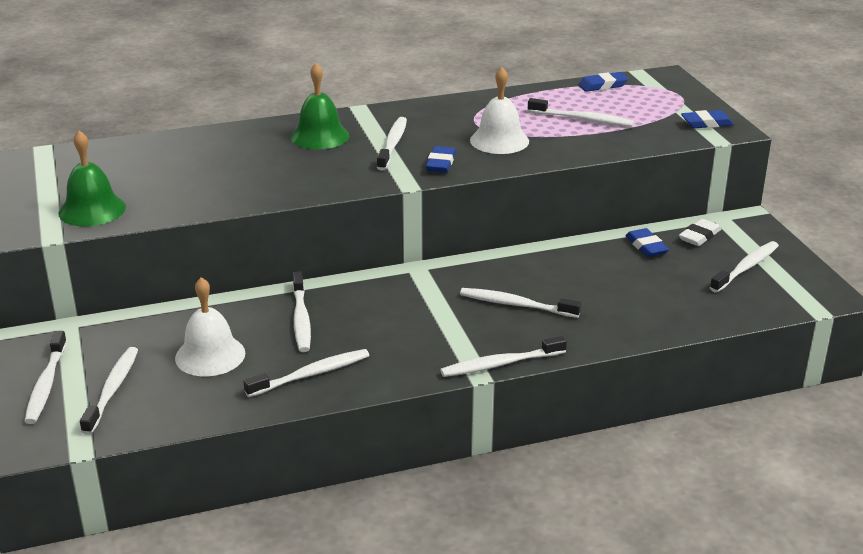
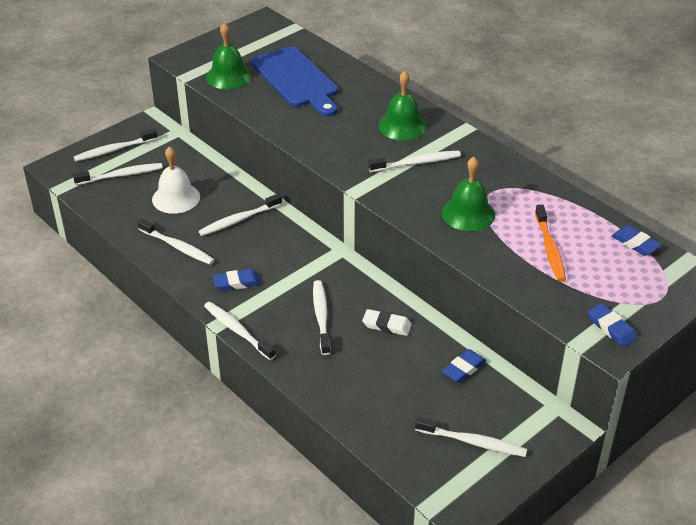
camera: 65 degrees right, 10 degrees up
blue eraser [426,146,456,173] -> blue eraser moved to [213,269,261,291]
white bell [470,67,529,154] -> green bell [442,157,495,231]
white toothbrush [528,98,634,127] -> orange toothbrush [535,205,566,282]
white eraser [679,219,721,246] -> white eraser moved to [362,309,412,336]
none -> blue cutting board [251,46,338,116]

